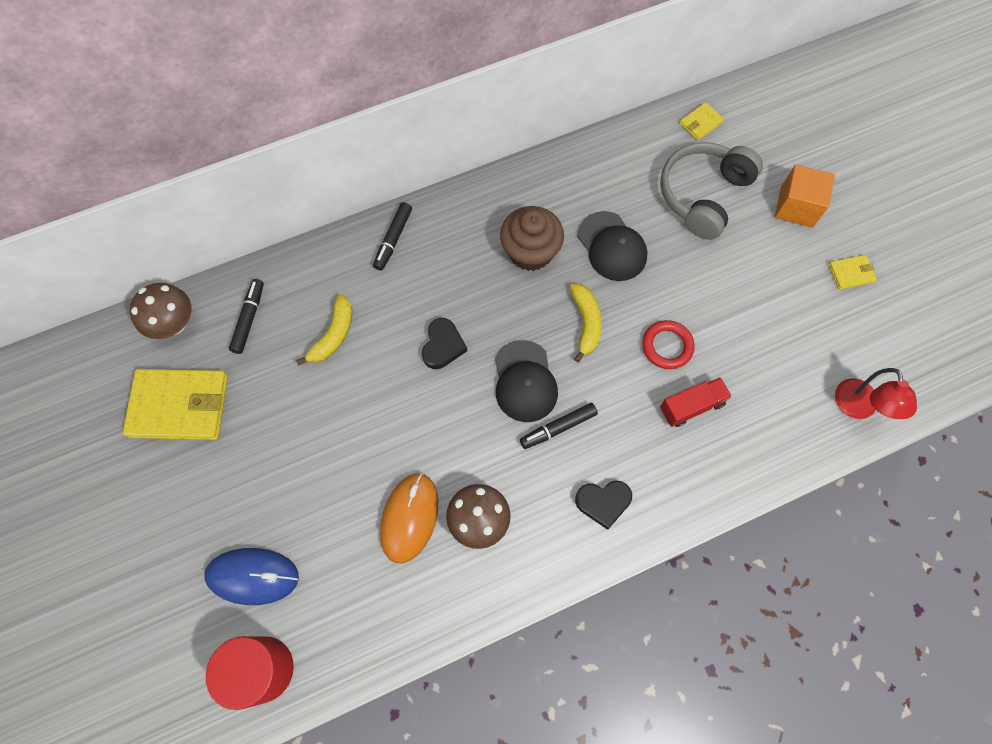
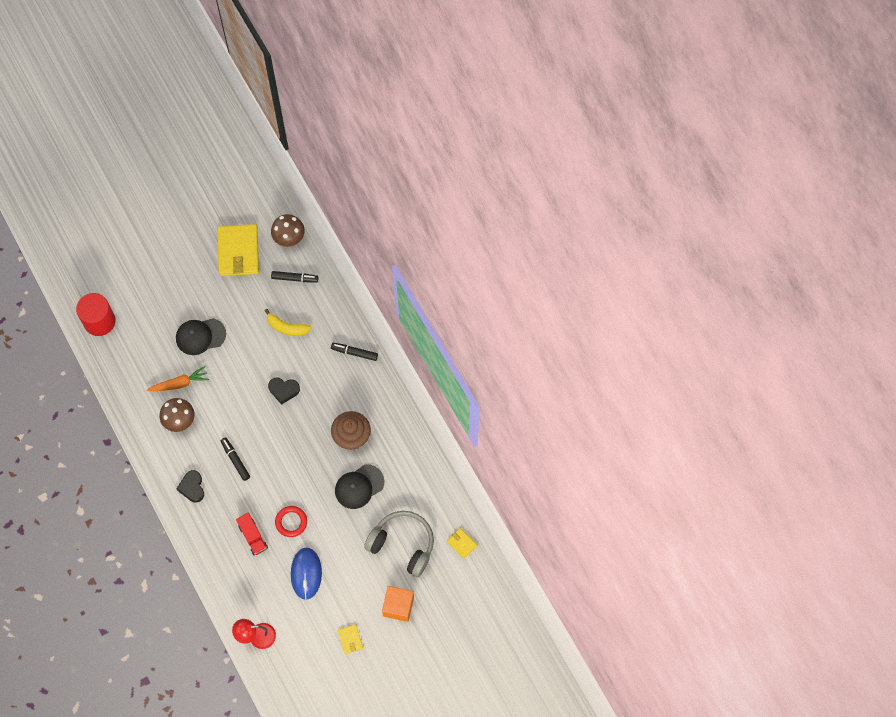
camera: 85 degrees right, 0 degrees up
blue mouse [205,548,299,605] -> blue mouse moved to [291,547,322,600]
orange mouse [380,473,438,563] -> orange carrot [147,366,209,391]
black cap [495,340,558,422] -> black cap moved to [176,318,226,355]
yellow banana [570,283,602,362] -> none

